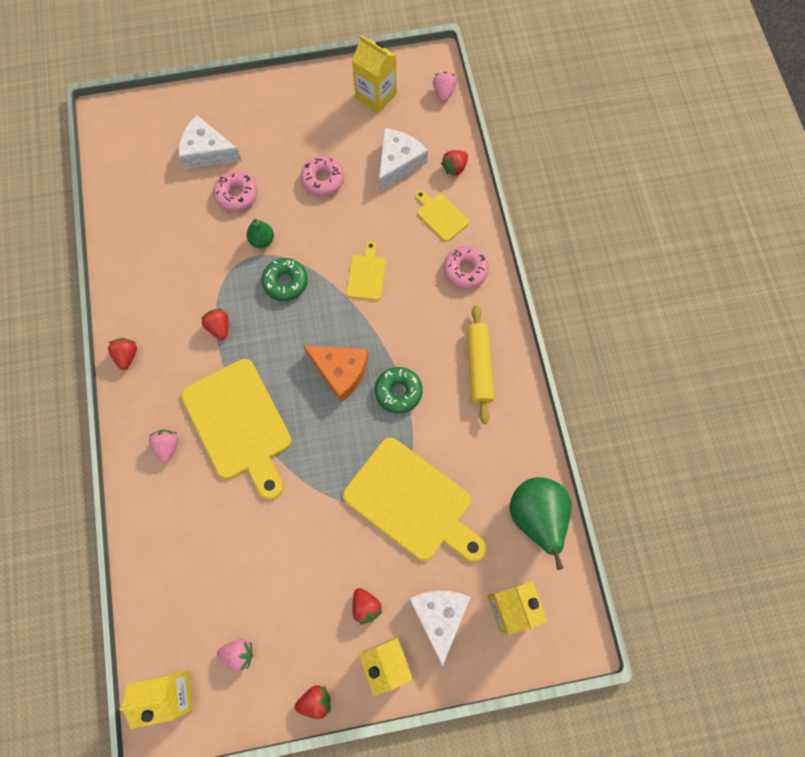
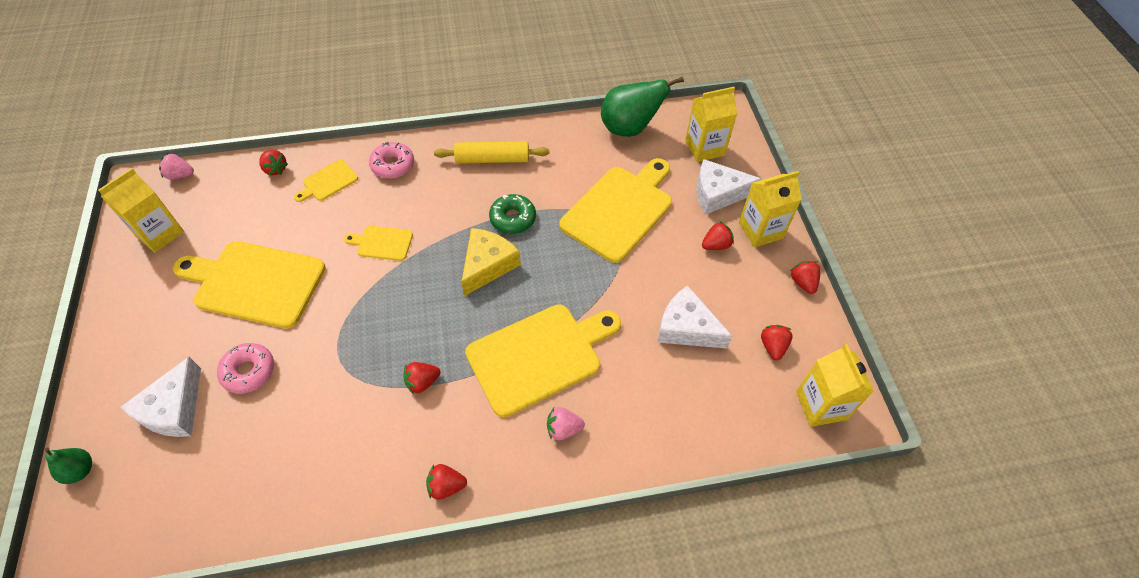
camera: 90 degrees left, 15 degrees down
pink strawberry [217,639,253,672] -> red strawberry [761,325,793,360]
green pear [247,219,274,248] -> green pear moved to [45,447,92,484]
green donut [262,258,308,301] -> none
pink donut [301,156,344,196] -> yellow cutting board [173,241,326,329]
orange cheese [304,346,368,402] -> yellow cheese [461,228,521,296]
white cheese [379,128,428,191] -> white cheese moved to [658,285,732,349]

